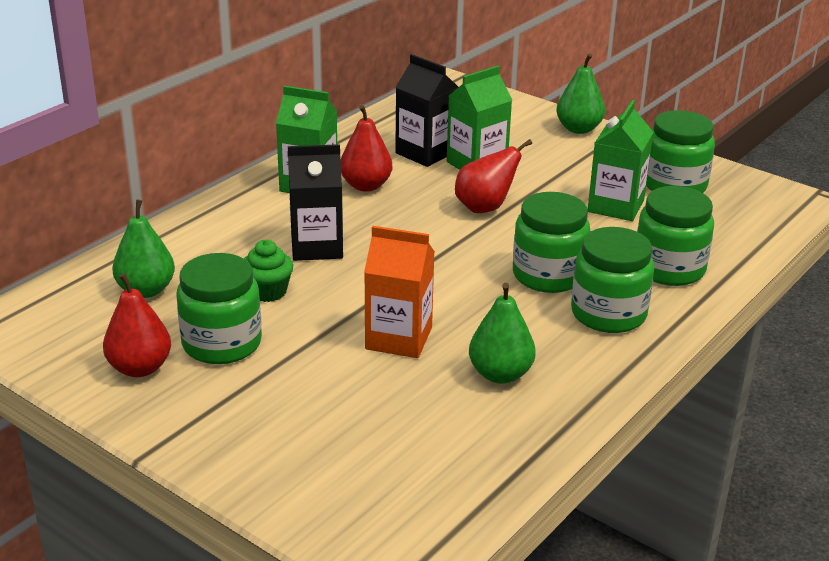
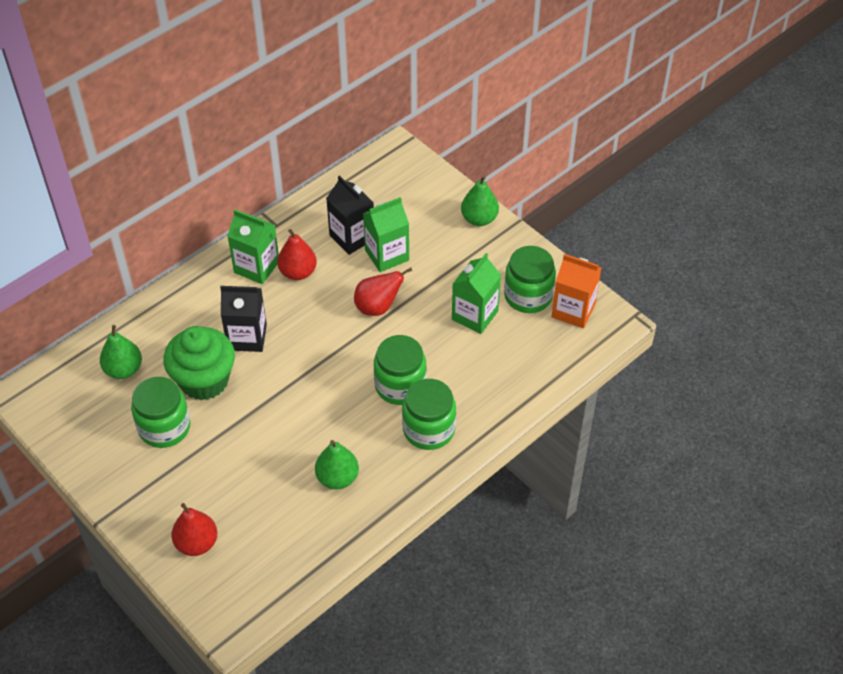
camera: 10 degrees right, 20 degrees up
red pear [103,273,171,377] -> red pear moved to [171,503,217,556]
green cupcake [244,240,293,302] -> green cupcake [163,326,235,401], size x1.95
orange carton [364,226,435,358] -> orange carton moved to [552,254,601,328]
green jar [637,186,714,286] -> none

